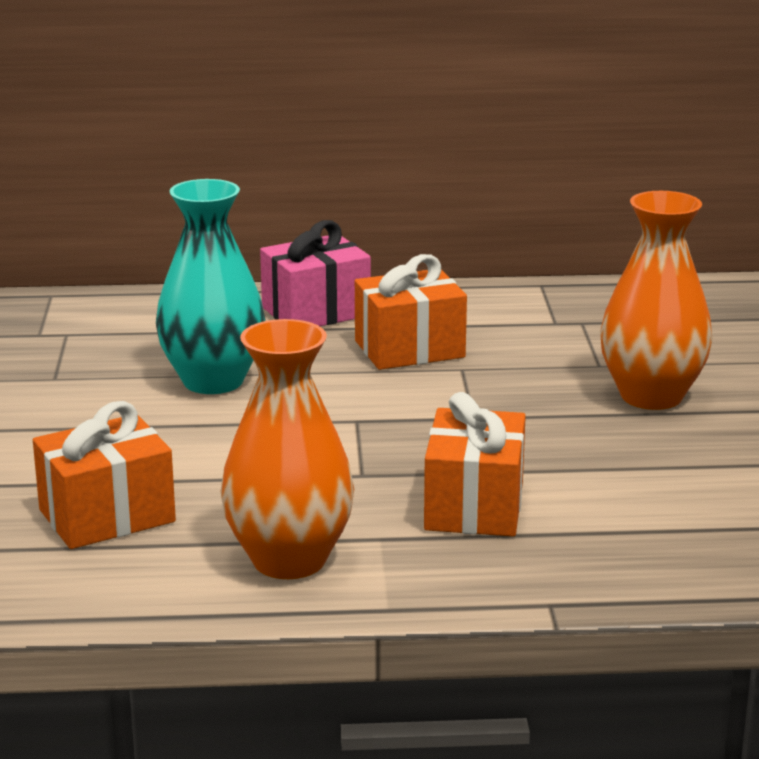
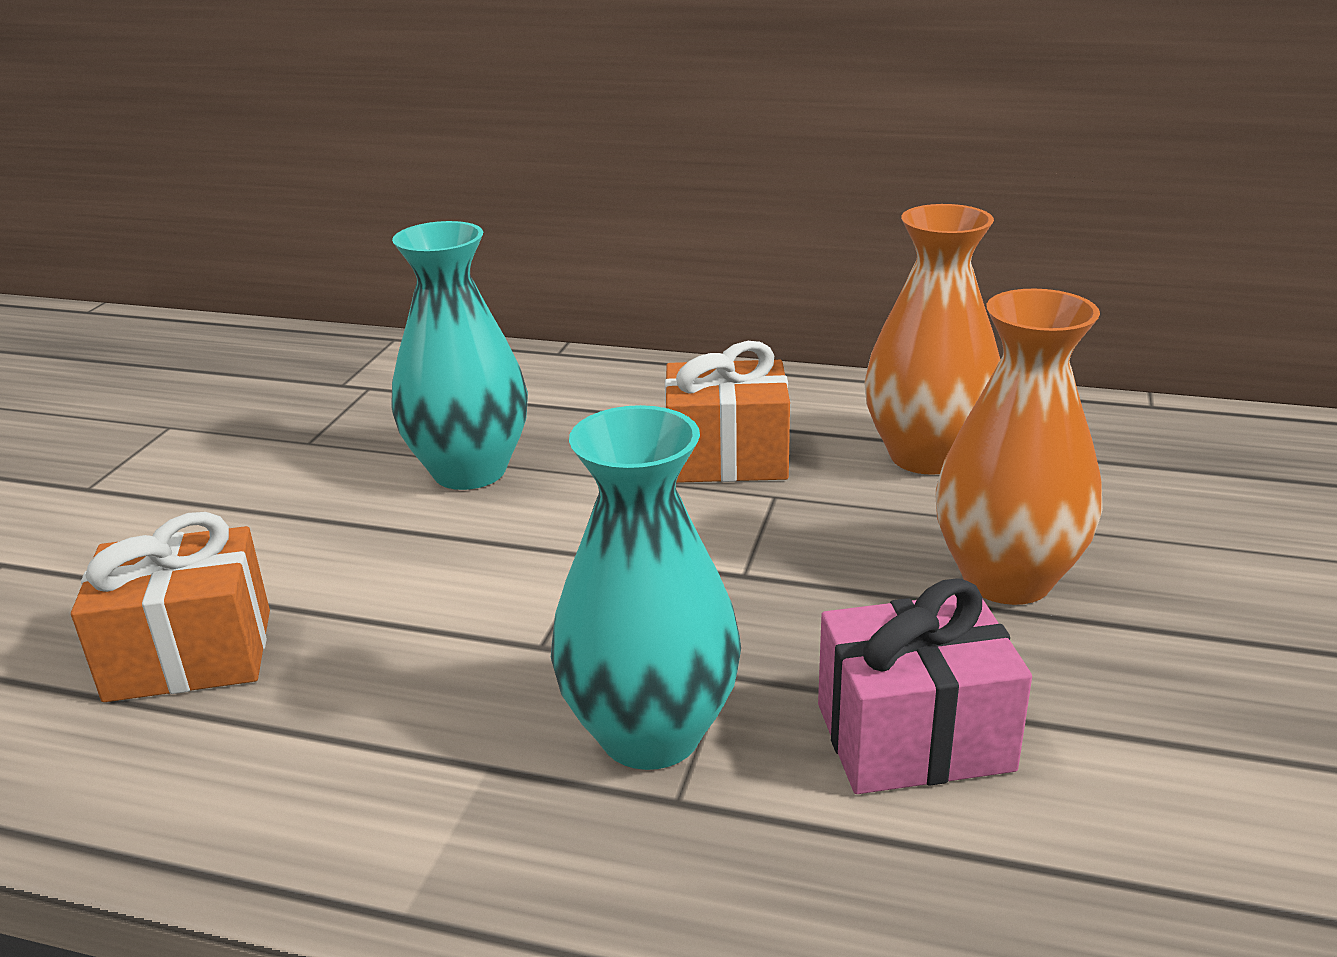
camera: 20 degrees right, 5 degrees up
orange vase [221,319,354,579] -> orange vase moved to [864,204,1000,475]
pink gift [260,220,371,326] -> pink gift moved to [818,578,1032,794]
orange gift [424,392,526,537] -> turquoise vase [551,405,741,770]

